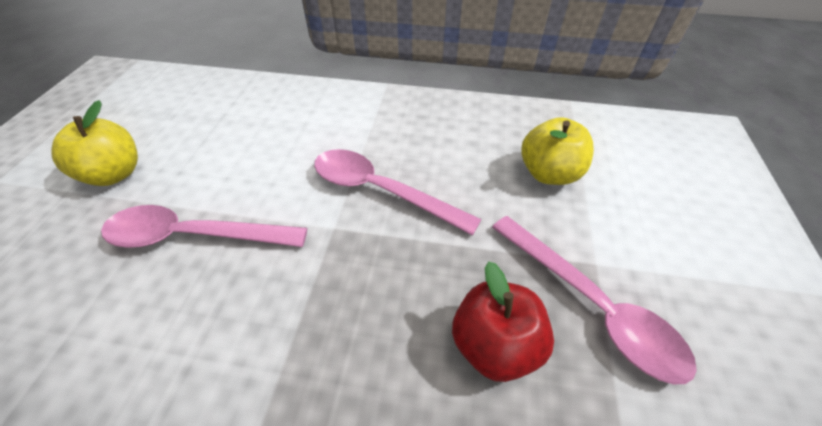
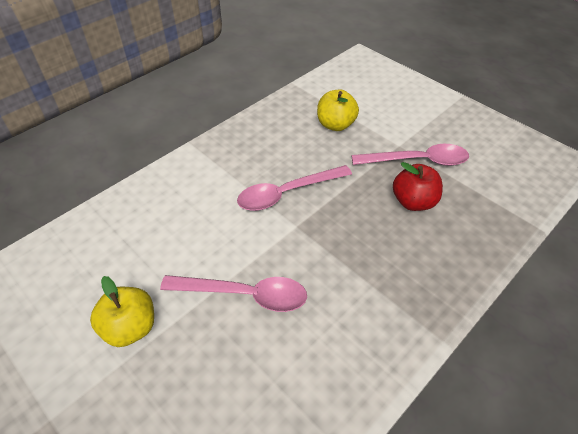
camera: 55 degrees left, 0 degrees up
pink spoon [101,205,307,248] -> pink spoon turned 120 degrees counterclockwise [160,275,307,312]

